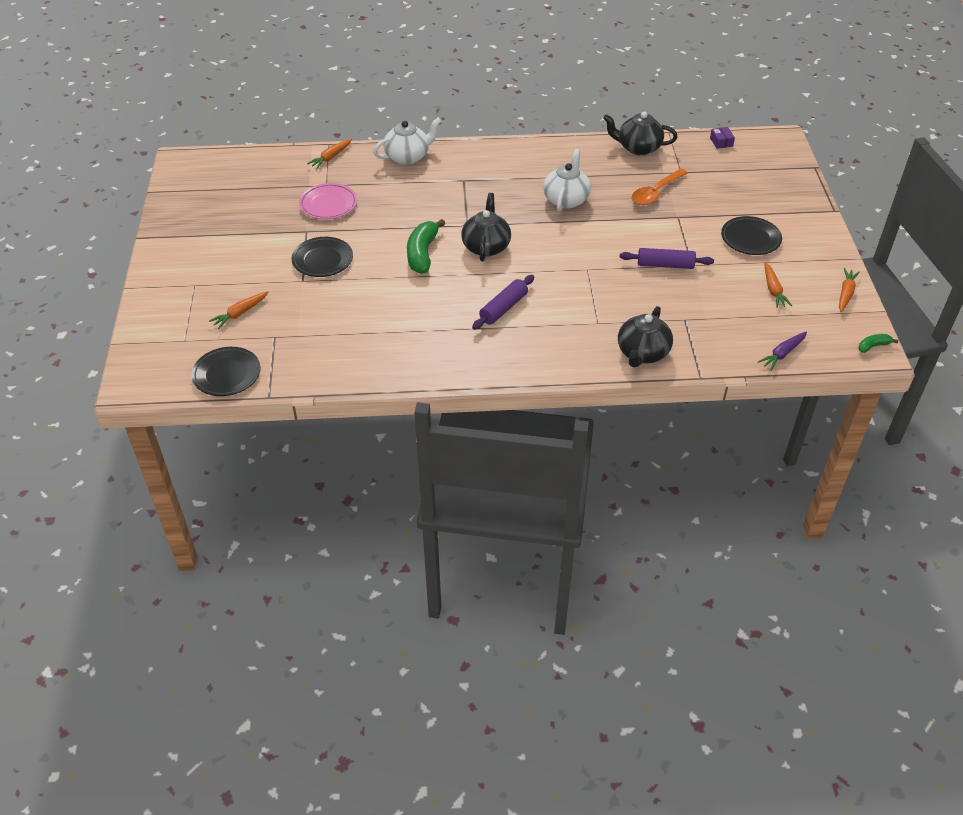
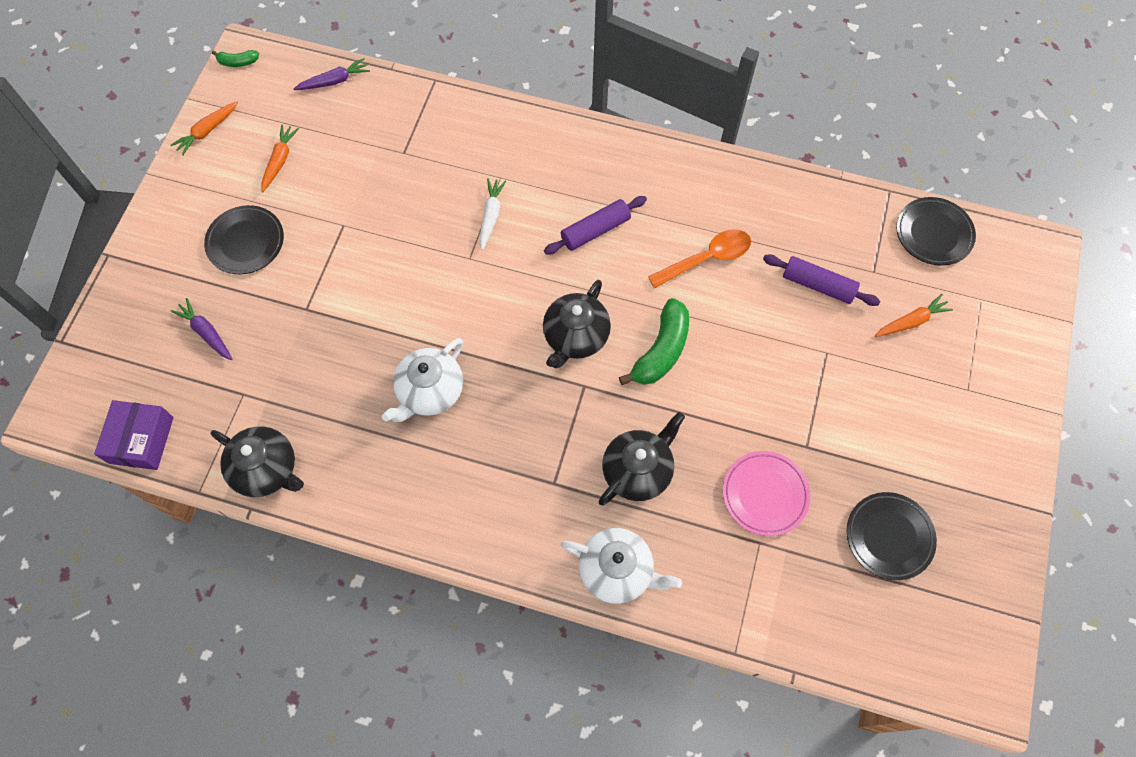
camera: 160 degrees left, 20 degrees up
black plate [291,237,353,277] -> black plate moved to [847,492,937,580]
orange carrot [307,139,352,169] -> none
white teapot [373,118,441,165] -> white teapot turned 150 degrees counterclockwise [561,528,682,604]
black teapot [618,306,673,367] -> black teapot moved to [599,412,685,506]
purple rolling pin [620,248,714,269] -> purple rolling pin moved to [763,254,880,306]
orange spoon [631,169,688,205] -> orange spoon moved to [648,229,751,288]
purple box [710,127,735,149] -> purple box [94,400,174,470], size x1.86
none -> purple carrot [171,298,233,360]
none -> white carrot [480,178,506,250]

